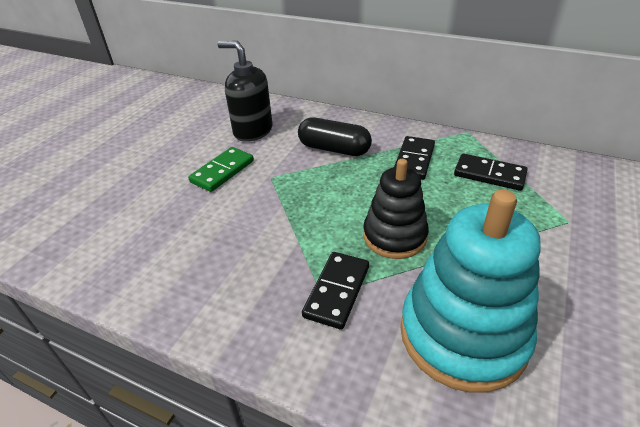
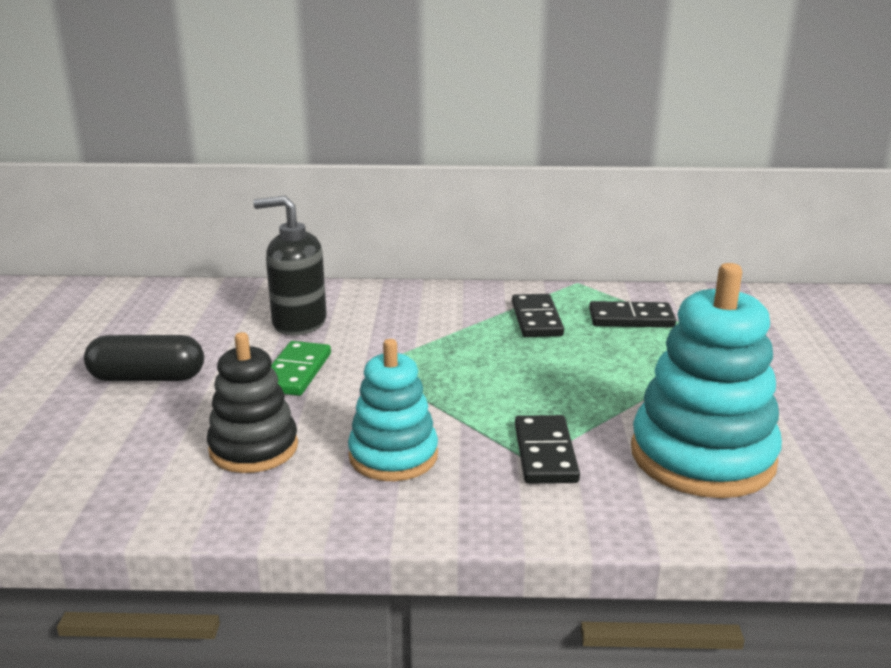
camera: 25 degrees left, 15 degrees down
black capsule [298,118,372,156] -> black capsule moved to [84,335,204,381]
black stacking toy [363,159,429,259] -> black stacking toy moved to [207,332,298,473]
none -> turquoise stacking toy [348,339,438,481]

